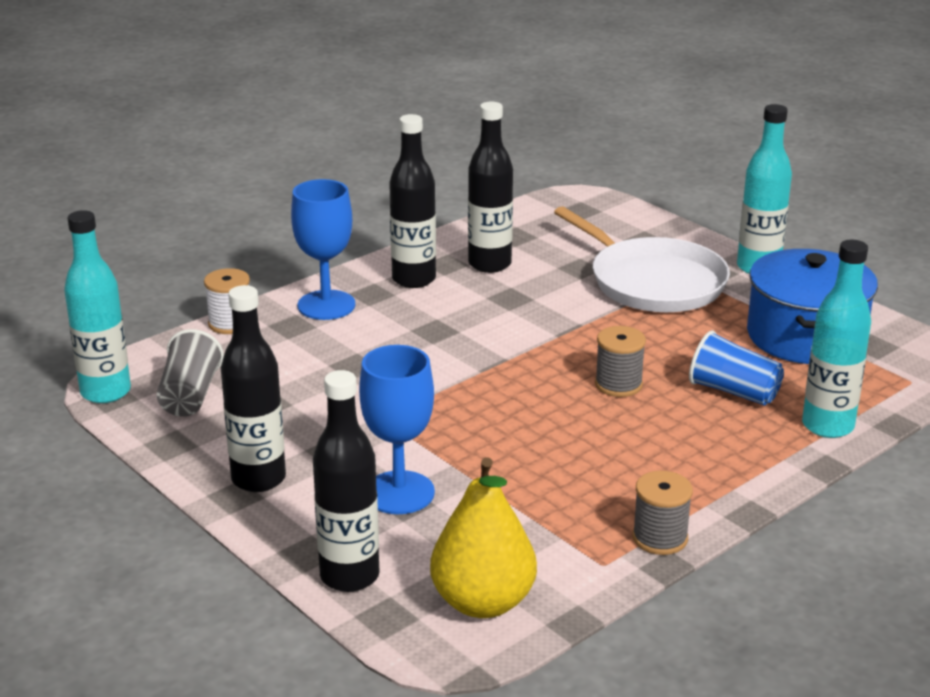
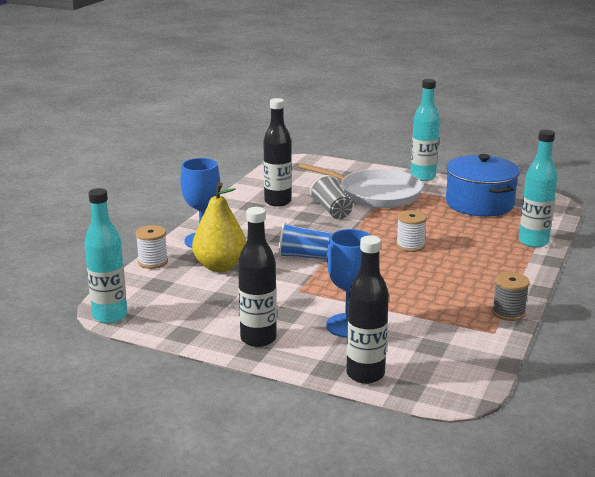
camera: 25 degrees left, 5 degrees down
grey cup [157,329,224,417] -> grey cup moved to [310,175,353,219]
black bottle [389,114,436,288] -> none
yellow pear [430,457,537,618] -> yellow pear moved to [192,182,246,272]
grey spool [595,326,646,397] -> white spool [396,210,427,252]
blue cup [689,331,784,406] -> blue cup moved to [278,222,330,260]

